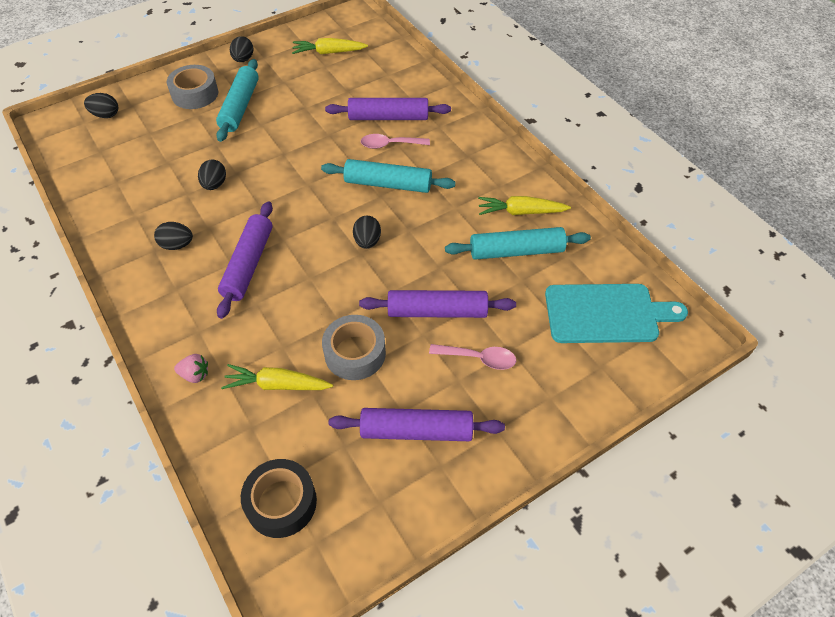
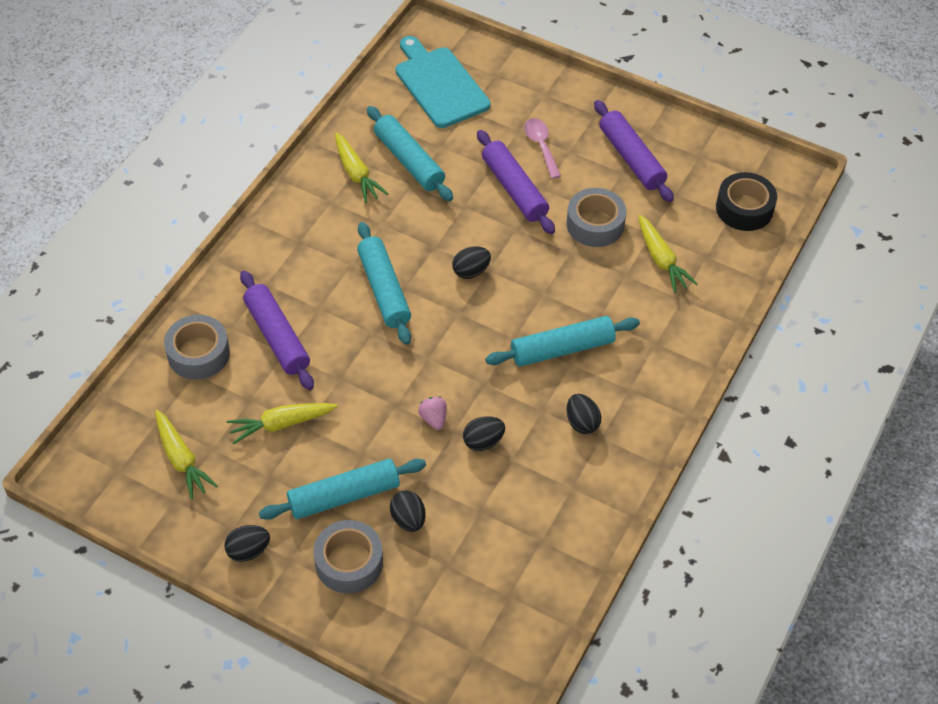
camera: 120 degrees left, 0 degrees up
black egg [84,93,118,118] -> black egg moved to [390,491,426,532]
pink strawberry [174,354,208,383] -> pink strawberry moved to [418,396,447,430]
purple rolling pin [217,201,273,319] -> turquoise rolling pin [485,316,640,367]
pink spoon [360,134,430,149] -> none
none -> grey tape [164,315,230,380]
none -> yellow carrot [227,403,338,444]

